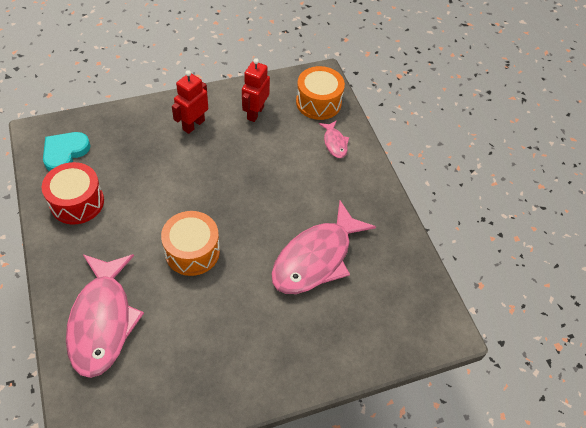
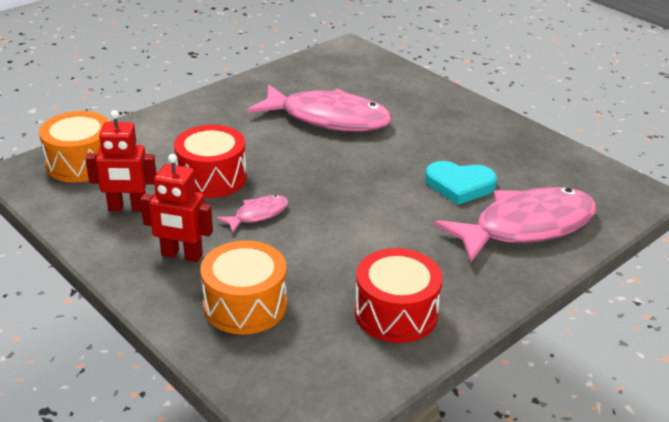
camera: 110 degrees left, 20 degrees down
turquoise heart [43,132,90,171] -> turquoise heart moved to [425,161,497,205]
orange drum [161,211,220,276] -> orange drum moved to [200,240,287,335]
pink fish [319,120,349,158] -> pink fish moved to [217,195,289,233]
none -> red drum [174,125,247,198]

